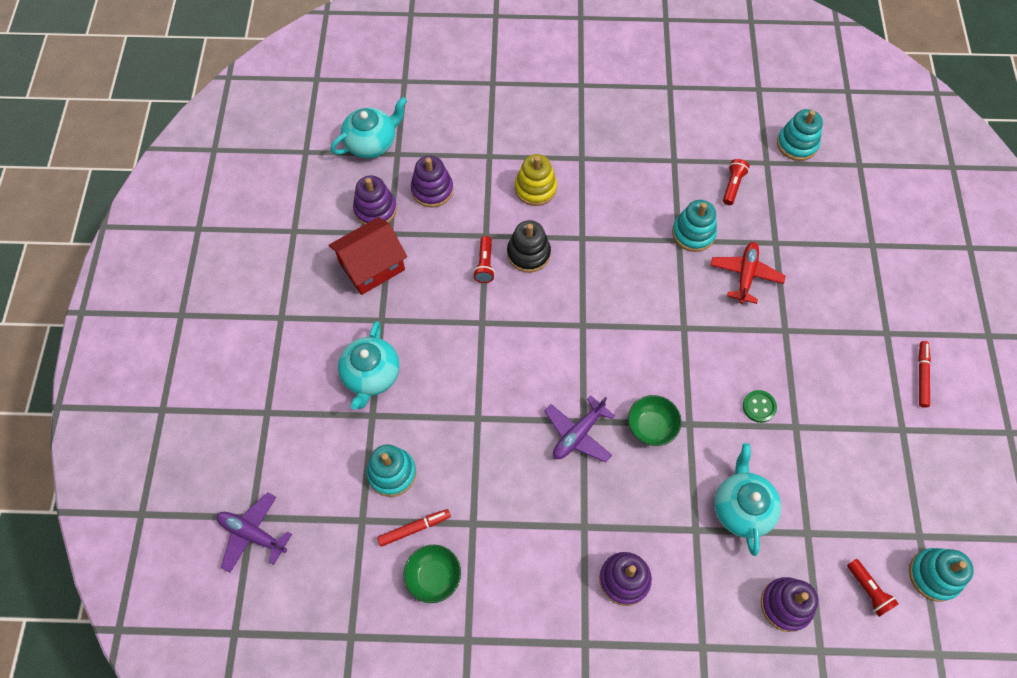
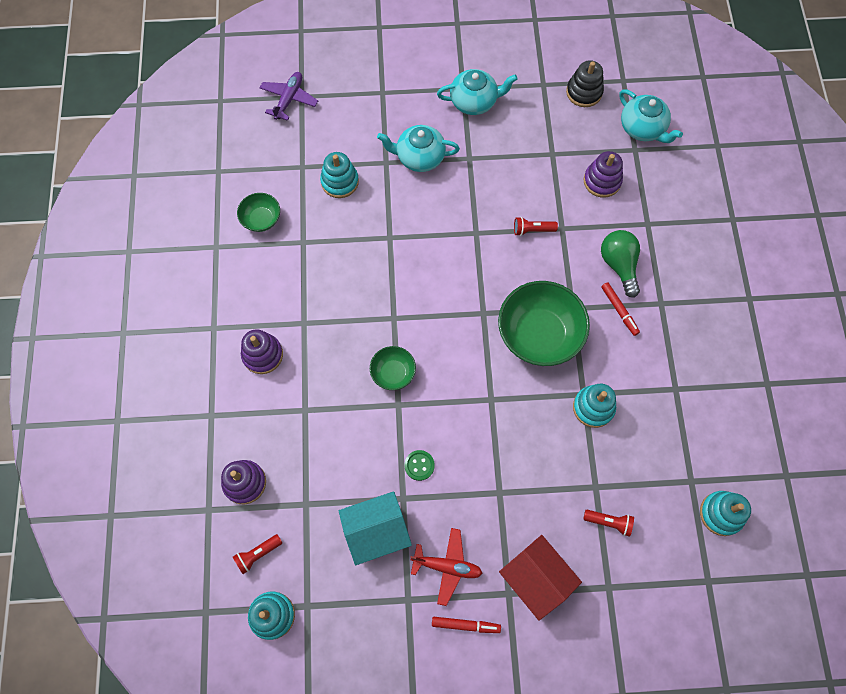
camera: 85 degrees right, 5 degrees up
red house [329,217,407,295] -> red house moved to [499,535,582,621]
purple stacking toy [353,175,397,225] -> none
red marker [377,509,451,547] -> red marker moved to [601,282,640,336]
black stacking toy [507,220,551,272] -> black stacking toy moved to [566,60,604,107]
yellow stacking toy [515,154,557,206] -> green light bulb [601,230,640,298]
purple plane [544,395,615,463] -> none
red plane [710,242,786,304] -> red plane moved to [410,528,482,606]
turquoise teapot [714,443,781,556] -> turquoise teapot moved to [437,69,518,115]
red flashlight [723,159,750,205] -> red flashlight moved to [583,510,634,537]
none -> turquoise house [339,491,412,565]
none -> green bowl [498,281,590,366]

